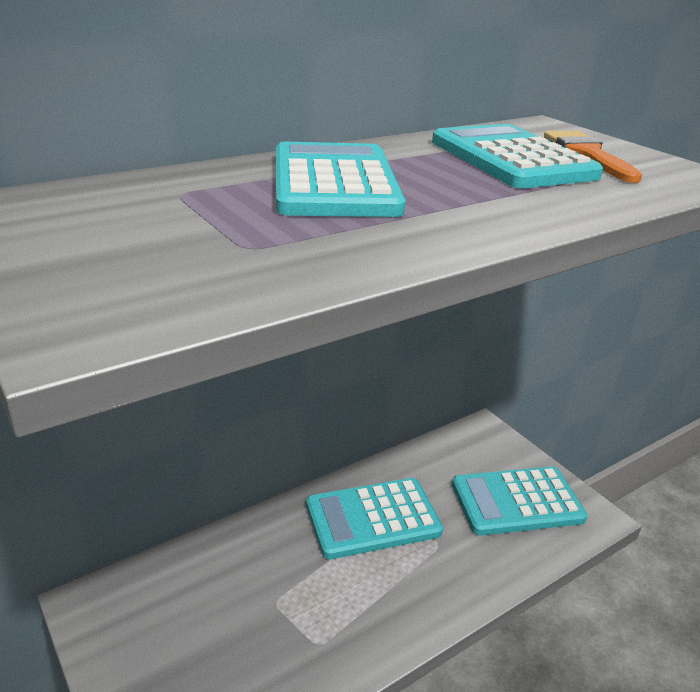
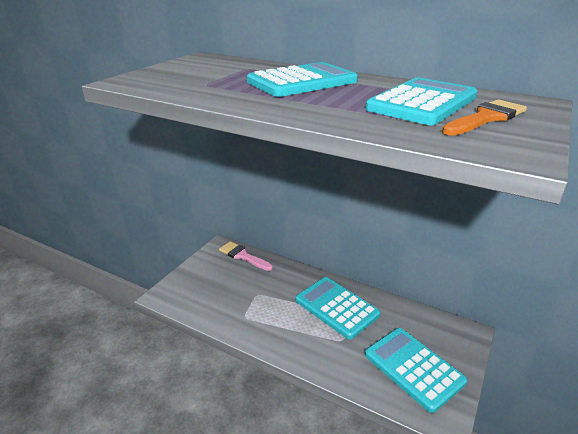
camera: 65 degrees right, 0 degrees up
none -> pink brush [219,241,273,271]

